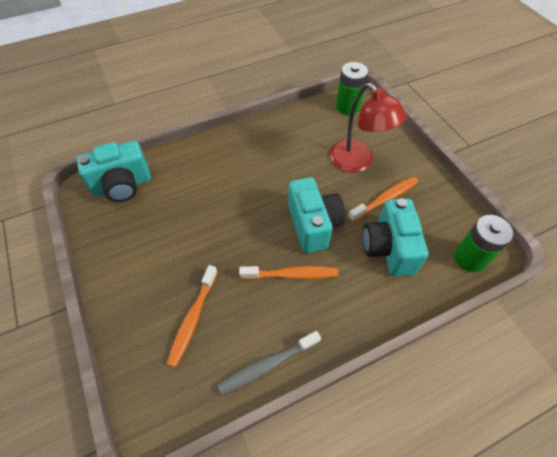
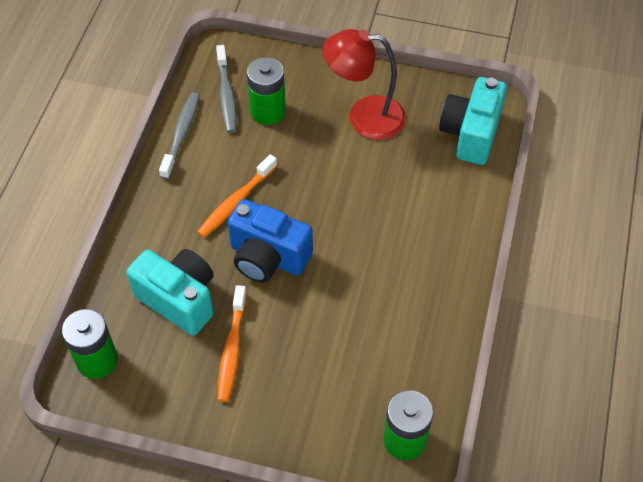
camera: 130 degrees right, 0 degrees up
orange toothbrush [167,265,218,367] -> green battery [247,57,286,125]
turquoise camera [288,177,346,253] -> blue camera [227,199,313,283]
red lamp [330,83,407,173] -> red lamp moved to [322,29,406,140]
none -> grey toothbrush [216,45,237,133]

